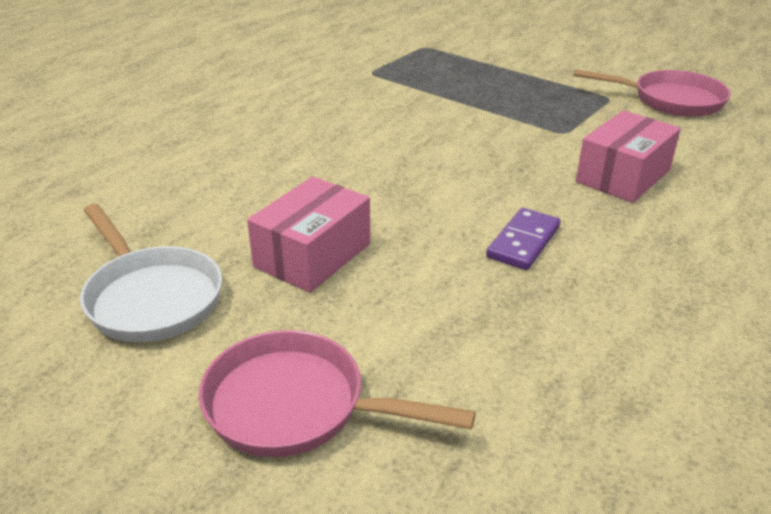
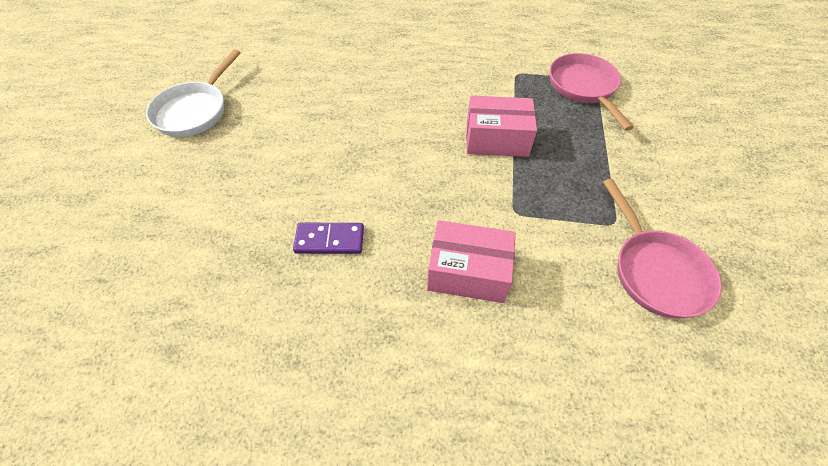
camera: 60 degrees right, 20 degrees up
pink pan [199,330,476,457] -> pink pan moved to [549,53,634,131]
pink box [247,176,370,293] -> pink box moved to [466,96,537,157]

